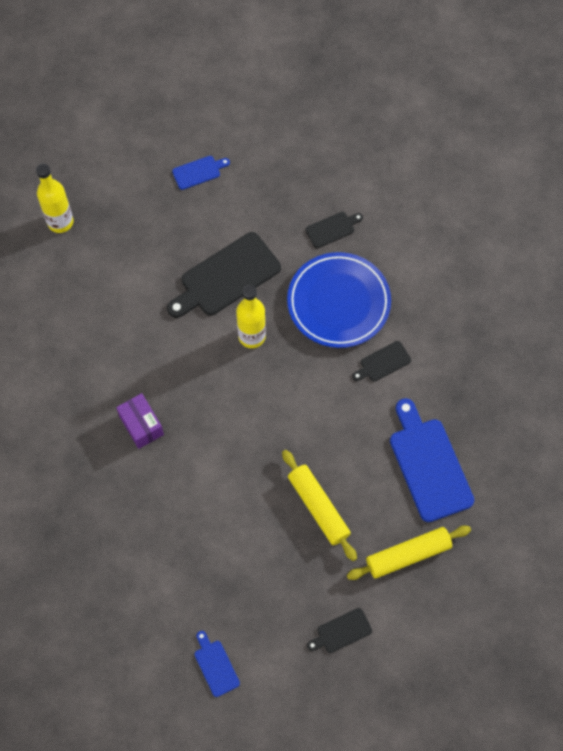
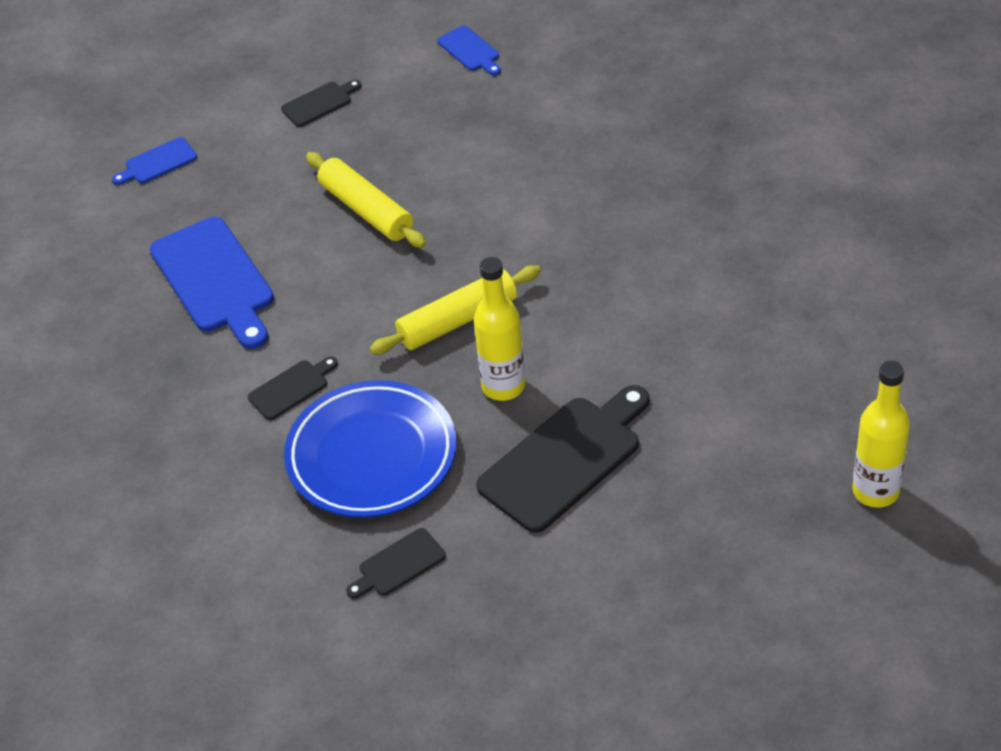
camera: 175 degrees right, 20 degrees down
purple box [116,393,164,449] -> none
blue cutting board [172,156,230,190] -> blue cutting board moved to [112,137,197,185]
yellow rolling pin [347,526,471,580] -> yellow rolling pin moved to [370,265,541,355]

